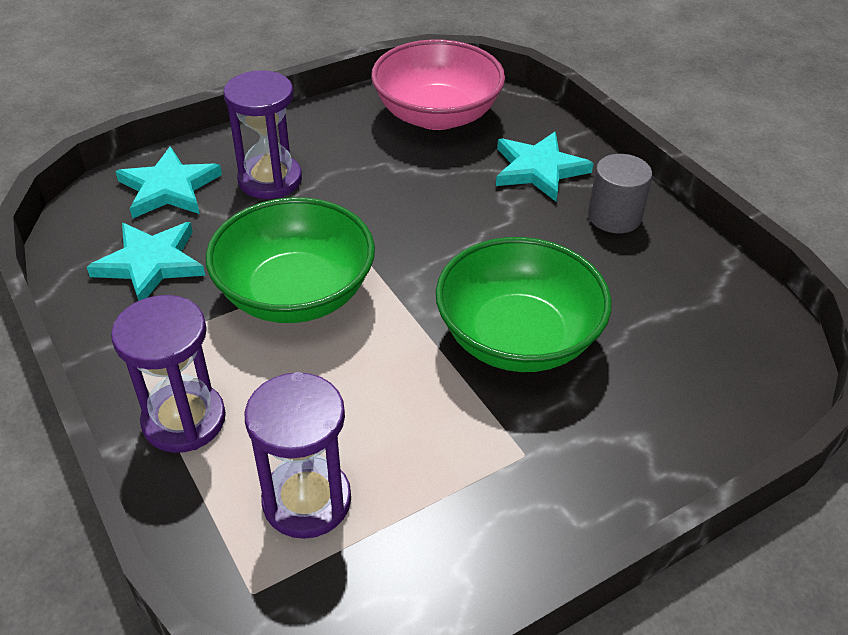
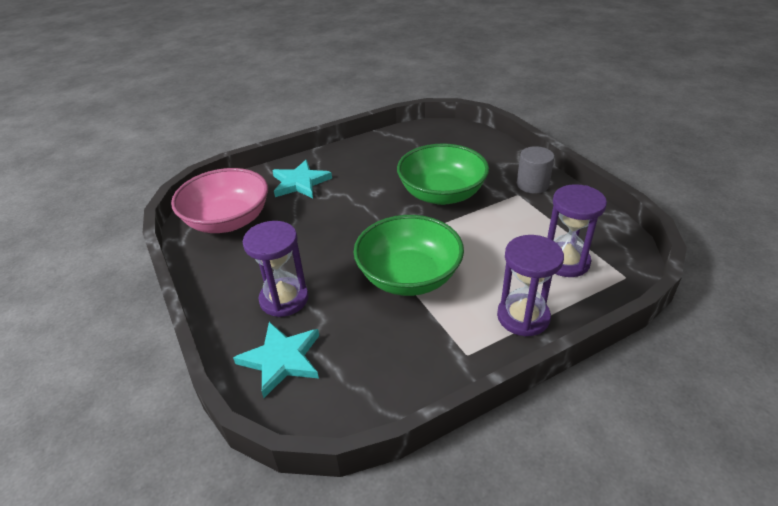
camera: 85 degrees left, 5 degrees down
turquoise star [87,222,205,301] -> none
grey cylinder [588,154,653,233] -> grey cylinder moved to [517,146,554,193]

